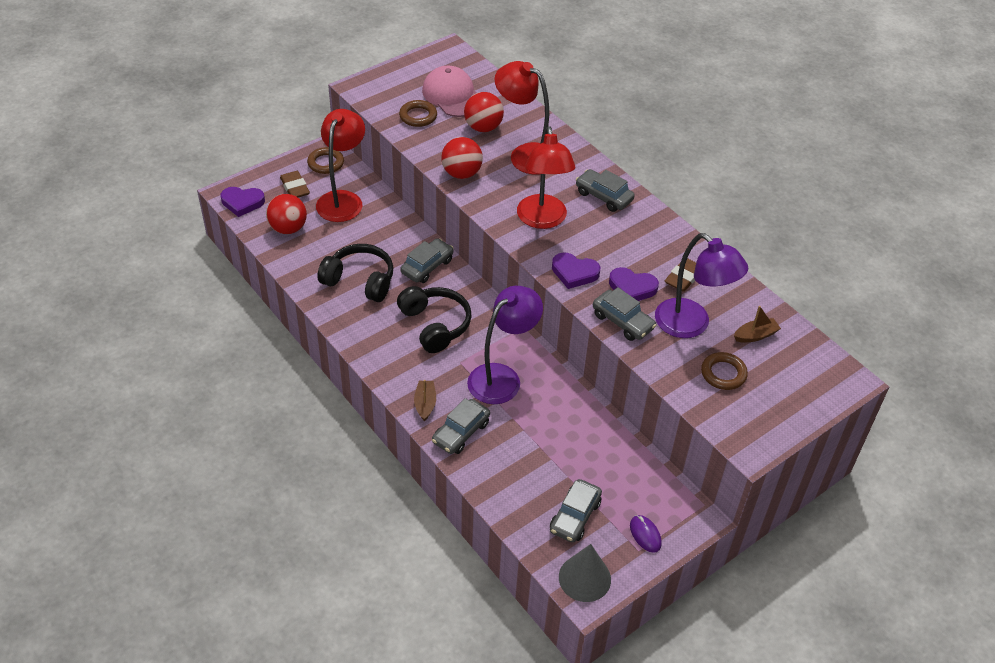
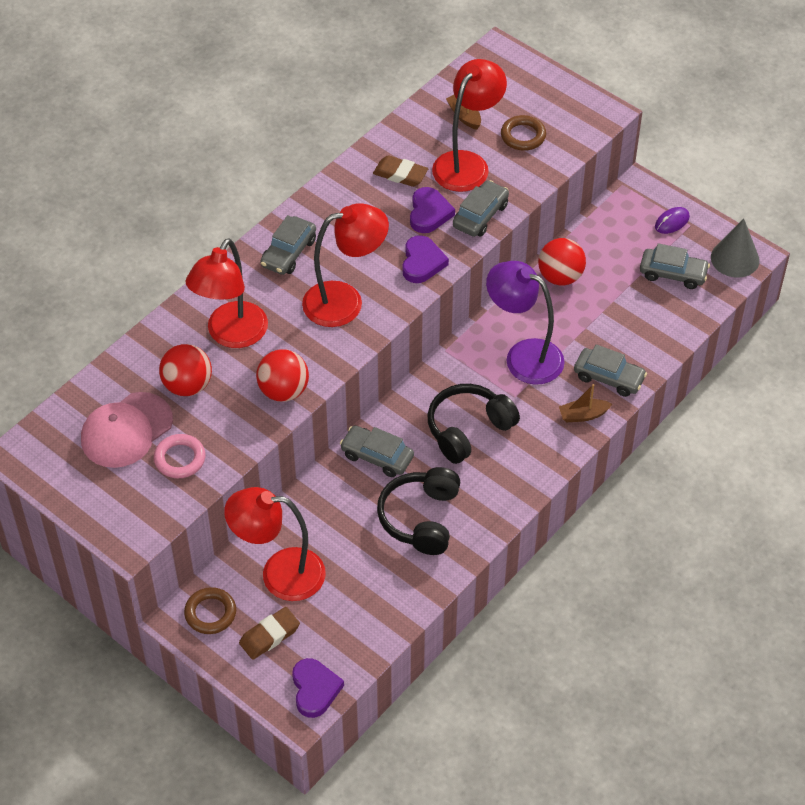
camera: 100 degrees left, 5 degrees up
red ball [266,194,307,234] -> red ball moved to [538,238,586,286]
brown ring [399,100,437,127] -> pink ring [154,434,205,478]
purple lamp [655,233,748,338] -> red lamp [432,59,507,192]

